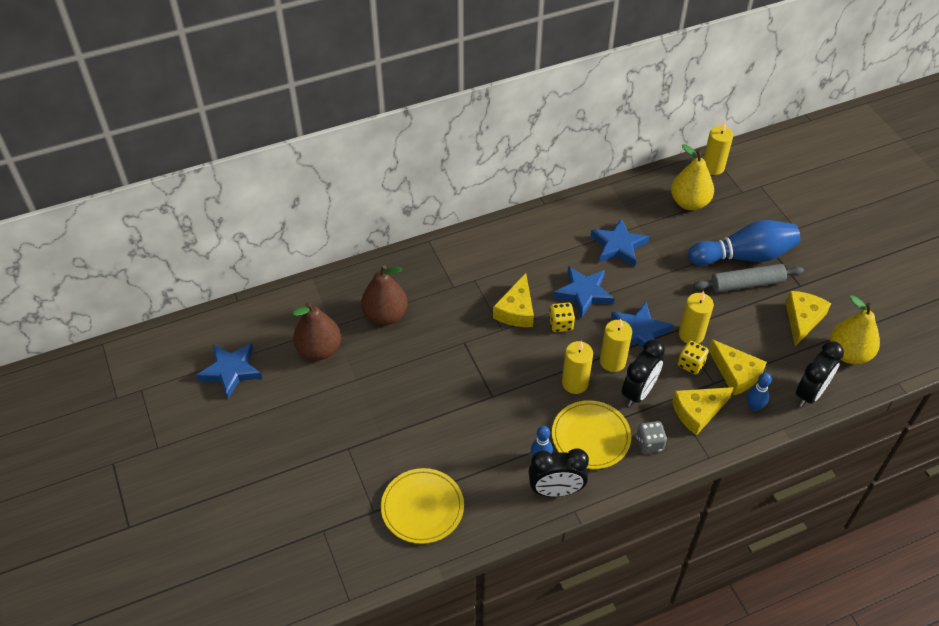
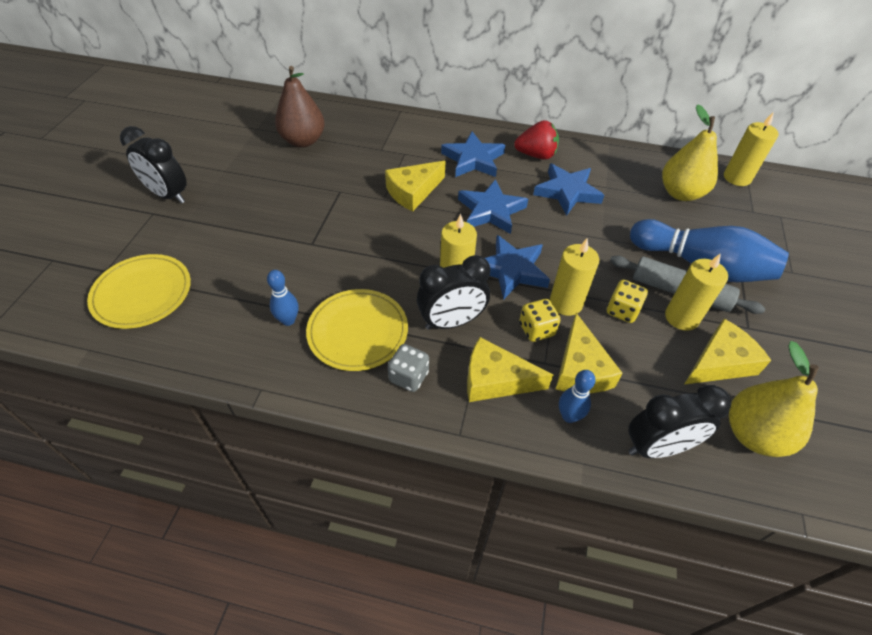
camera: 35 degrees right, 0 degrees up
blue star [196,343,263,399] -> blue star moved to [441,132,505,177]
brown pear [292,302,341,360] -> none
black clock [528,448,589,497] -> black clock moved to [120,126,187,204]
yellow dice [549,303,575,332] -> yellow dice moved to [607,280,648,323]
yellow candle [562,341,593,394] -> yellow candle moved to [665,253,728,331]
none -> red strawberry [514,120,559,160]

